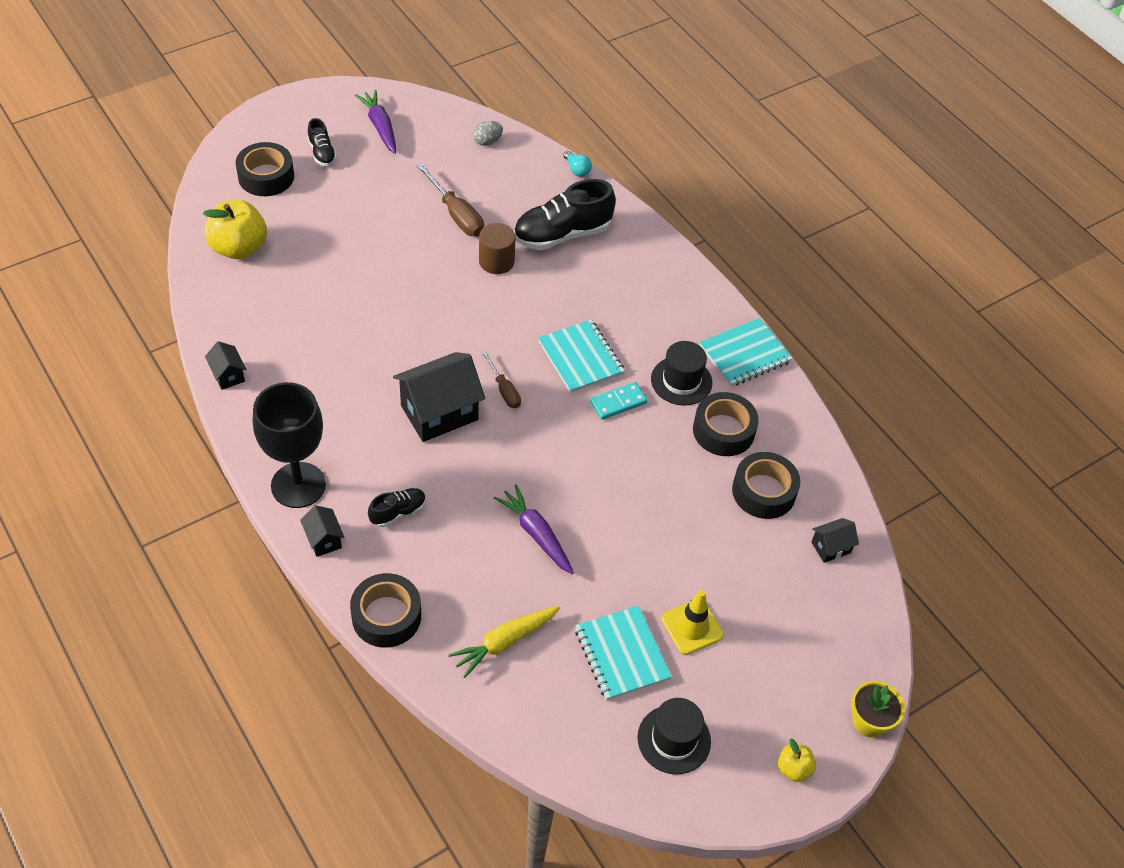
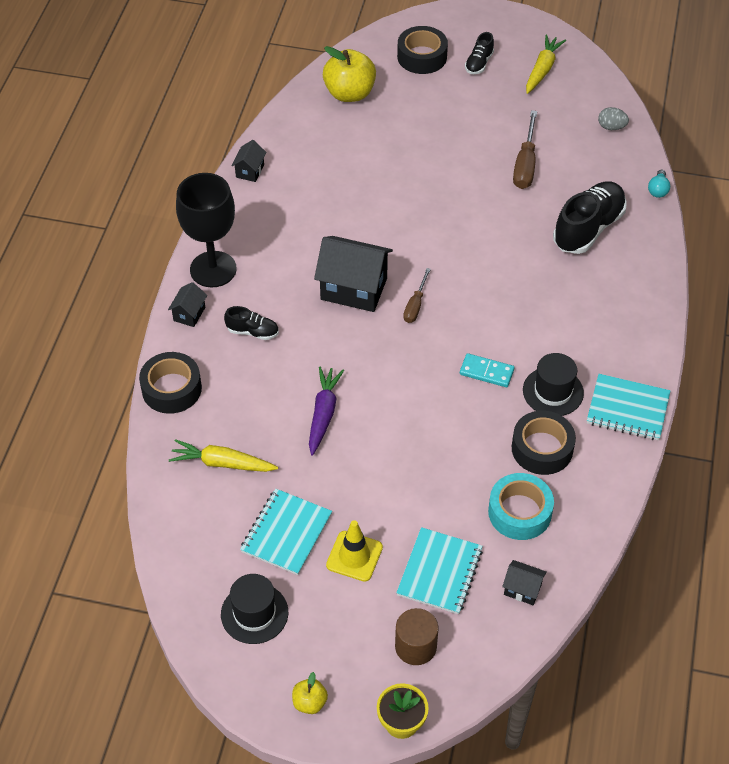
camera: 50 degrees right, 0 degrees up
purple carrot [355,90,396,154] -> yellow carrot [526,35,566,94]
brown cylinder [479,223,516,274] -> brown cylinder moved to [395,608,438,665]
black shoe [514,179,616,250] -> black shoe turned 105 degrees clockwise [553,181,627,254]
turquoise notebook [538,320,625,393] -> turquoise notebook moved to [396,527,483,614]
black tape [732,452,800,519] -> turquoise tape [488,473,554,540]

